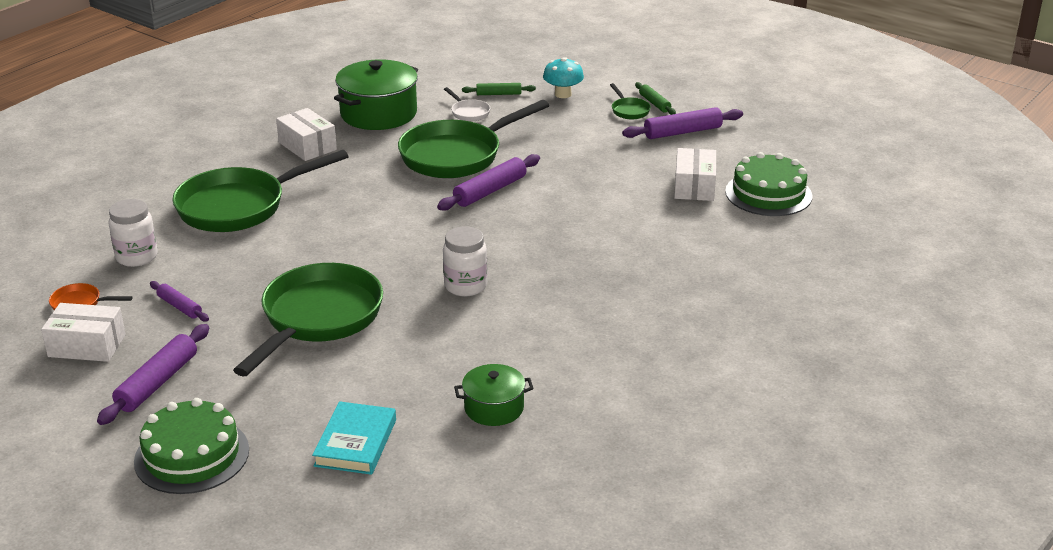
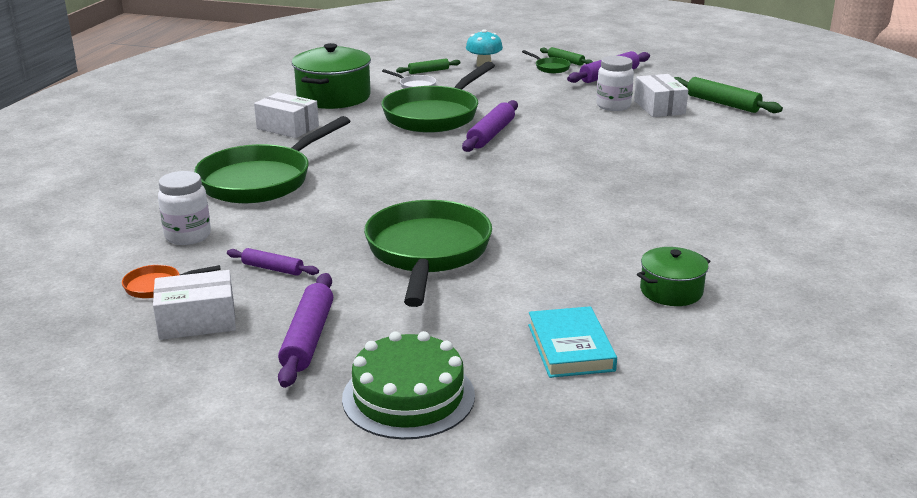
camera: 20 degrees left, 5 degrees down
white jar [443,227,487,297] -> white jar moved to [596,56,634,111]
green cake [725,152,812,216] -> green rolling pin [674,77,783,113]

